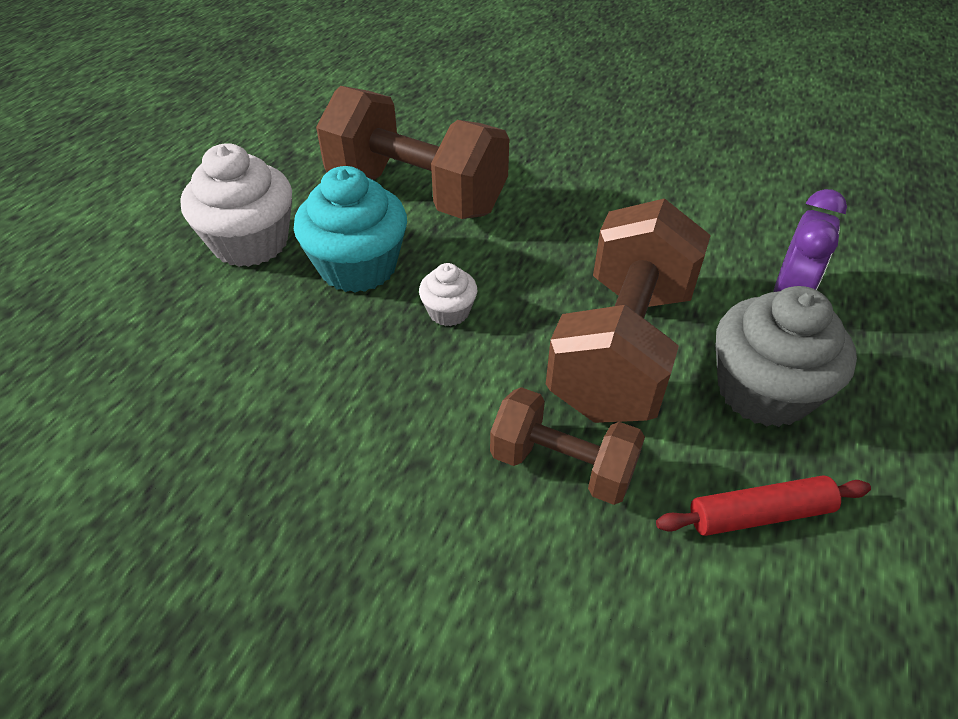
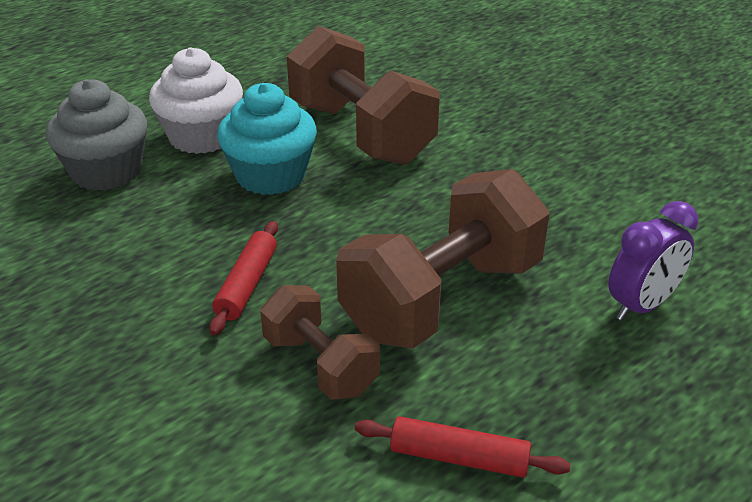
camera: 25 degrees right, 10 degrees down
white cupcake [419,263,477,326] -> none
grey cupcake [715,286,857,427] -> grey cupcake moved to [46,79,147,191]
none -> red rolling pin [209,221,278,335]

